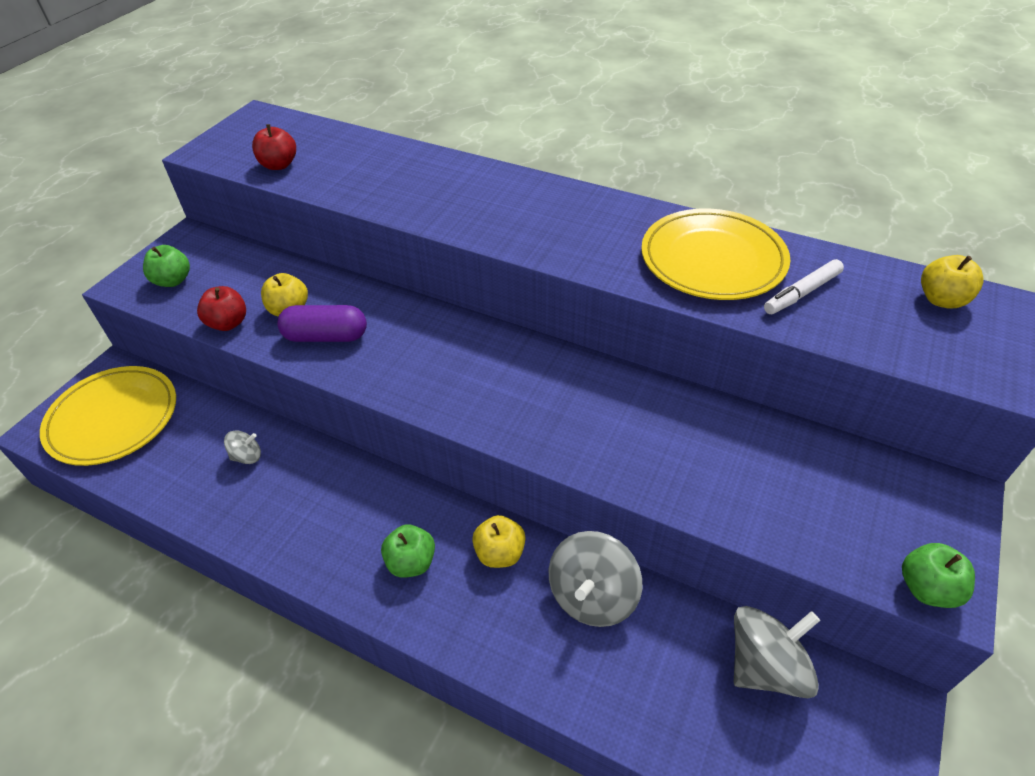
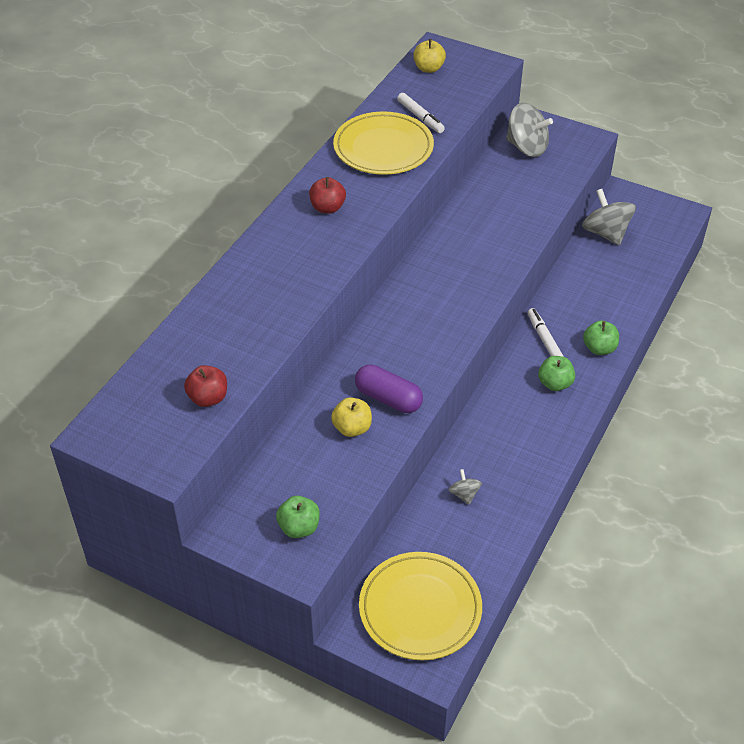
camera: 90 degrees left, 0 degrees up
red apple [197,286,246,331] -> red apple moved to [309,177,346,214]
purple capsule [277,305,367,342] -> purple capsule turned 60 degrees counterclockwise [355,365,423,413]
yellow apple [472,515,526,568] -> white marker [527,308,564,357]
grey spinning top [549,531,642,627] -> grey spinning top moved to [506,103,553,157]
green apple [902,543,975,608] -> green apple moved to [583,320,619,355]

